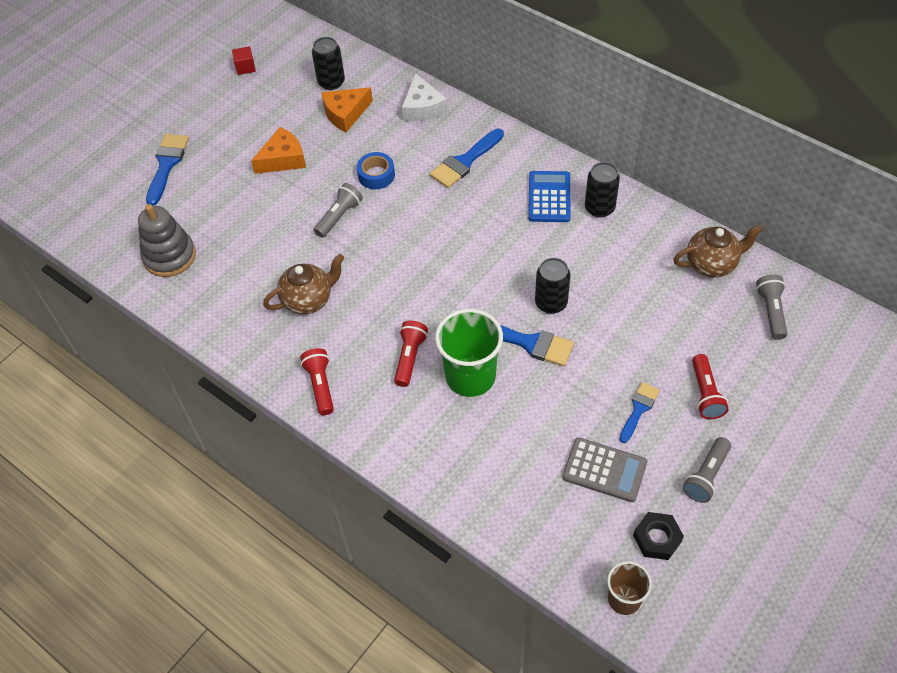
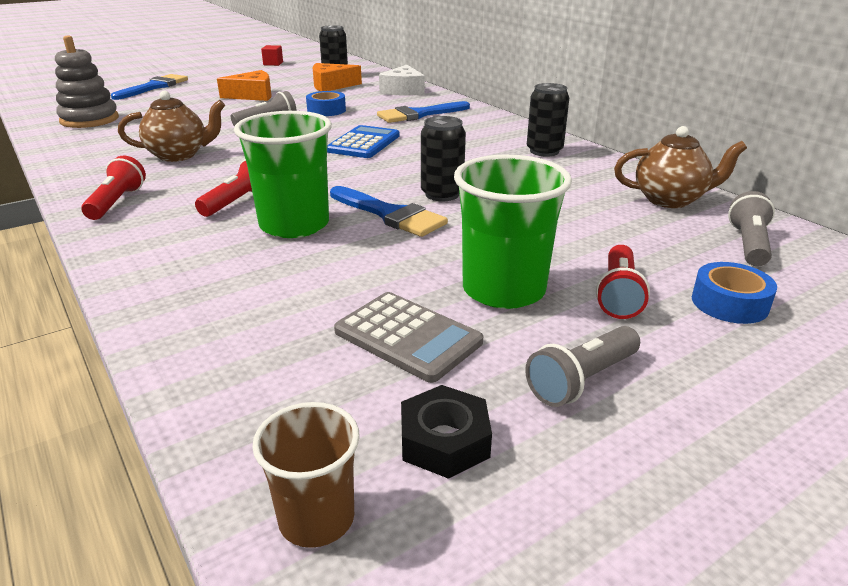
camera: 15 degrees right, 25 degrees down
blue calculator [528,171,571,222] -> blue calculator moved to [327,125,399,158]
blue brush [619,382,660,443] -> green cup [454,155,572,309]
none -> blue tape [692,262,777,324]

